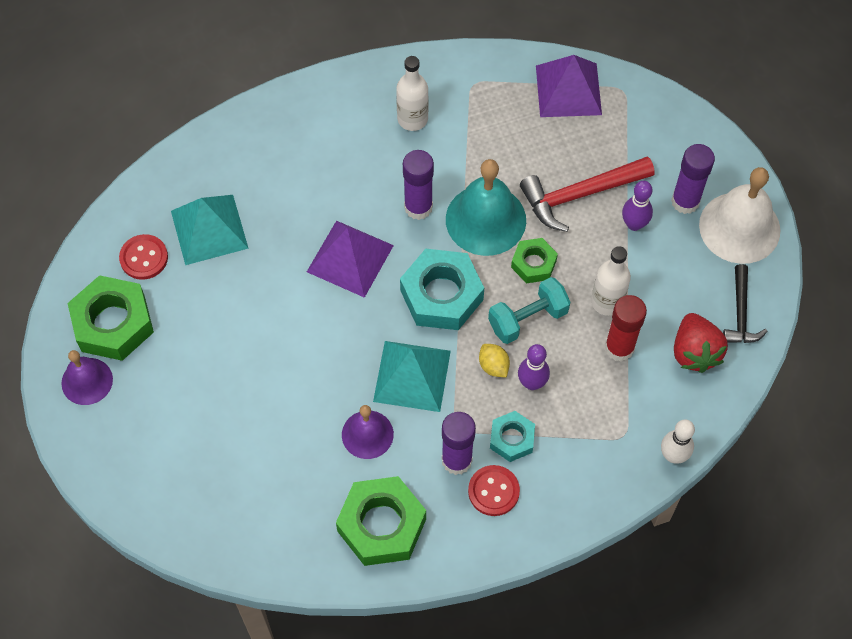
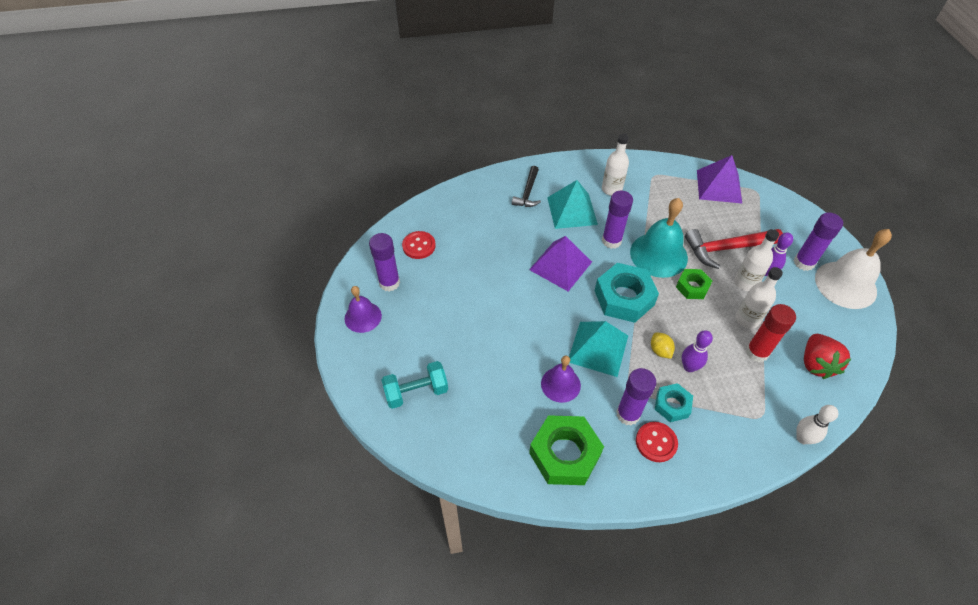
camera: 10 degrees right, 10 degrees down
green nut [67,275,154,361] -> purple glue stick [369,233,400,292]
turquoise pyramid [171,195,249,265] -> turquoise pyramid moved to [547,180,598,229]
turquoise dumbbell [488,277,570,344] -> turquoise dumbbell moved to [382,361,448,409]
black hammer [723,264,768,343] -> black hammer moved to [512,166,541,207]
none -> white bottle [734,229,779,291]

